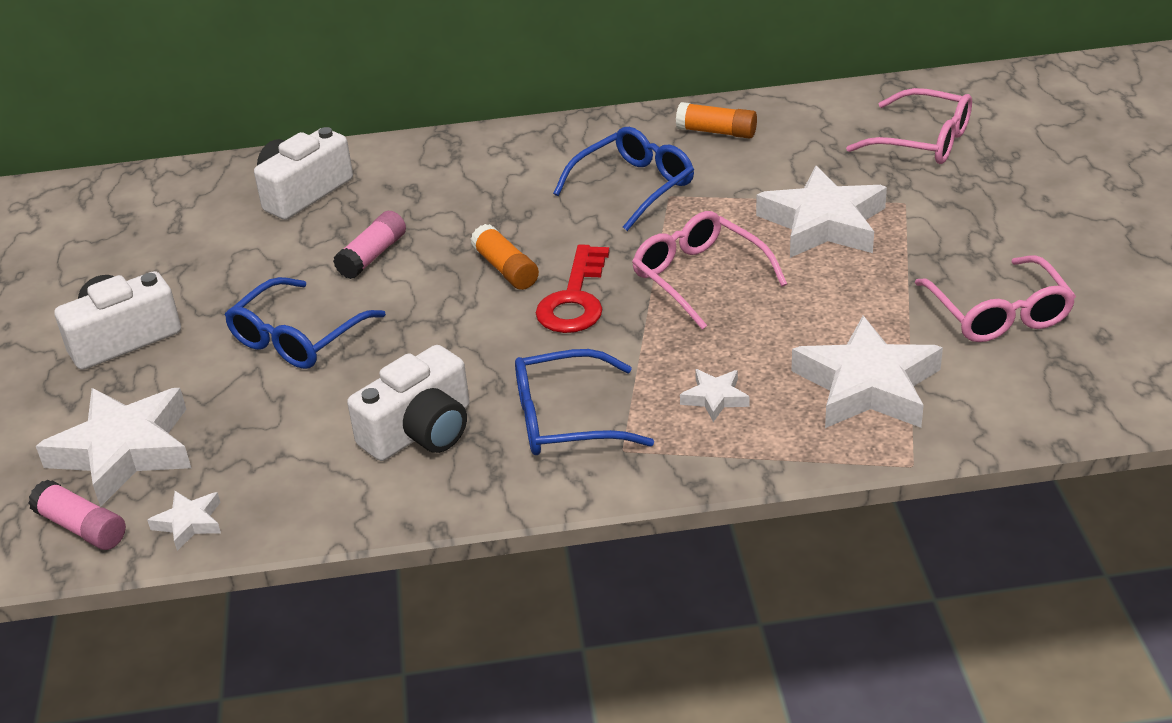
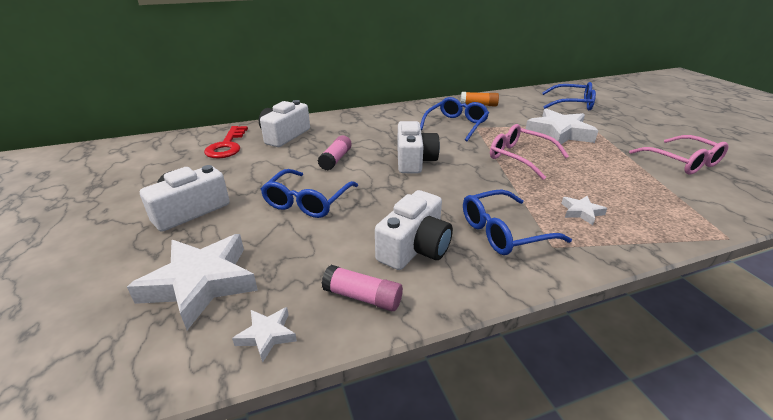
camera: 15 degrees left, 5 degrees down
pink glue stick [28,479,126,550] -> pink glue stick moved to [322,265,403,311]
orange glue stick [471,224,539,290] -> white camera [397,121,440,173]
red key [536,244,609,333] -> red key moved to [204,126,248,158]
white star [791,316,943,428] -> none
pink glasses [846,88,972,164] -> blue glasses [542,82,596,110]

